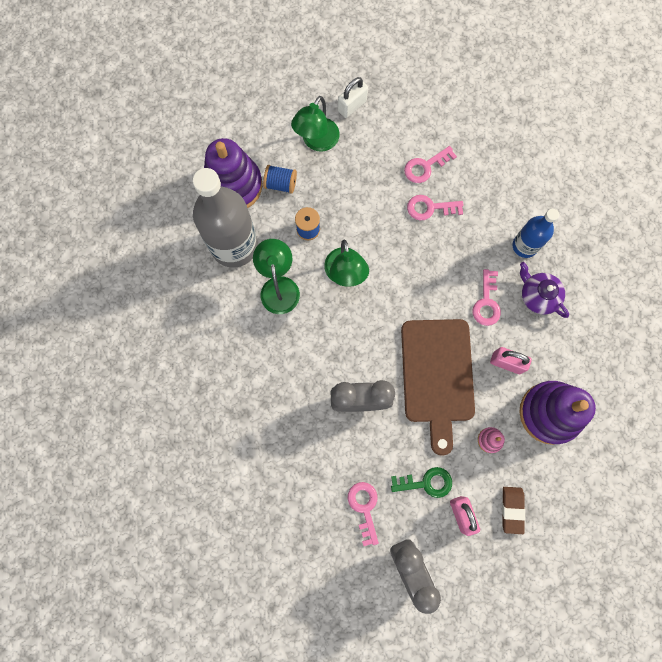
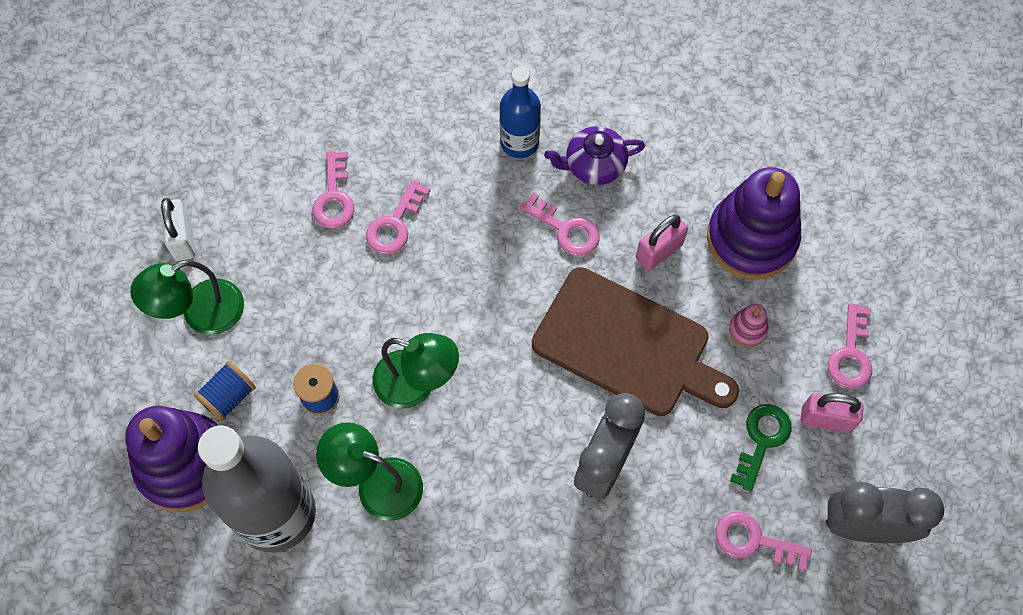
camera: 60 degrees left, 10 degrees down
green lamp [291,96,340,152] -> green lamp turned 90 degrees clockwise [130,260,244,335]
brown eraser [502,487,525,534] -> pink key [828,303,872,389]

